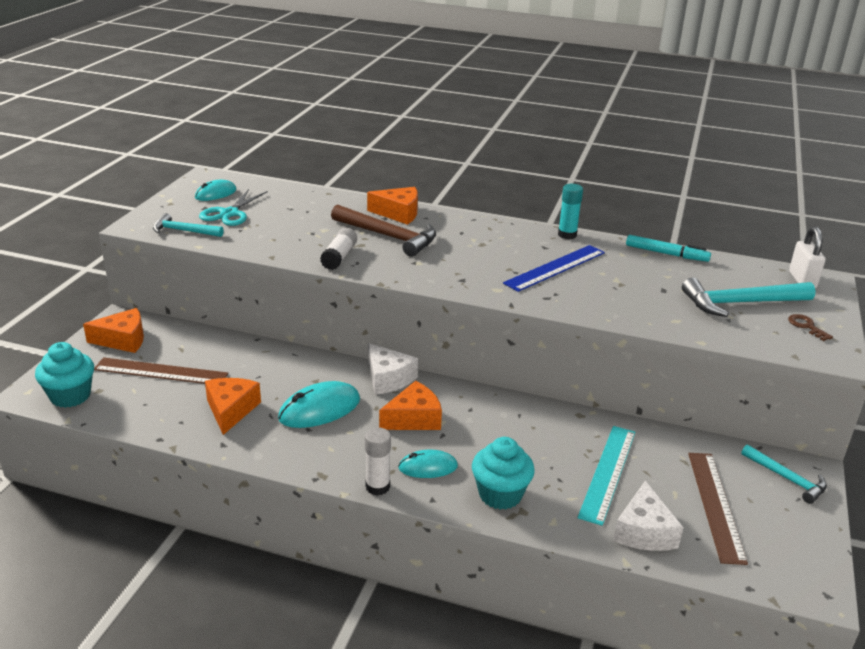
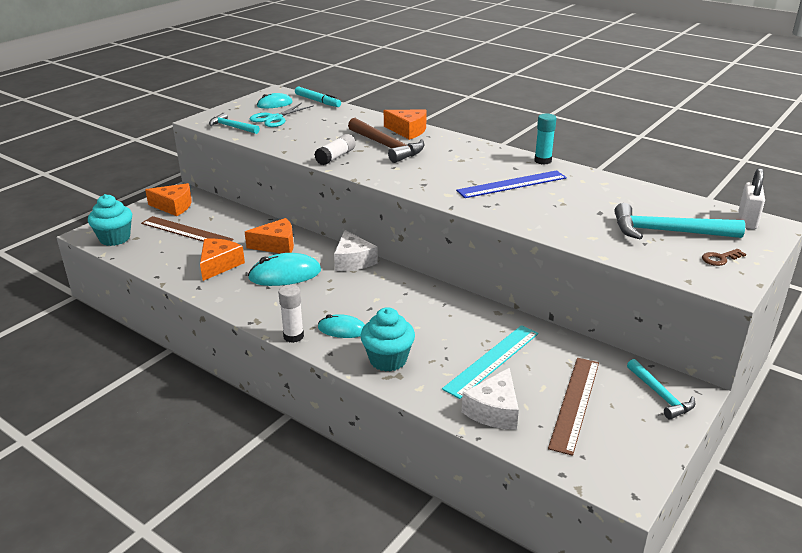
camera: 20 degrees right, 0 degrees up
orange cheese [379,381,442,430] -> orange cheese moved to [245,218,294,253]
turquoise marker [626,235,711,262] -> turquoise marker moved to [295,87,341,107]
brown key [788,314,833,341] -> brown key turned 105 degrees counterclockwise [702,249,746,266]

